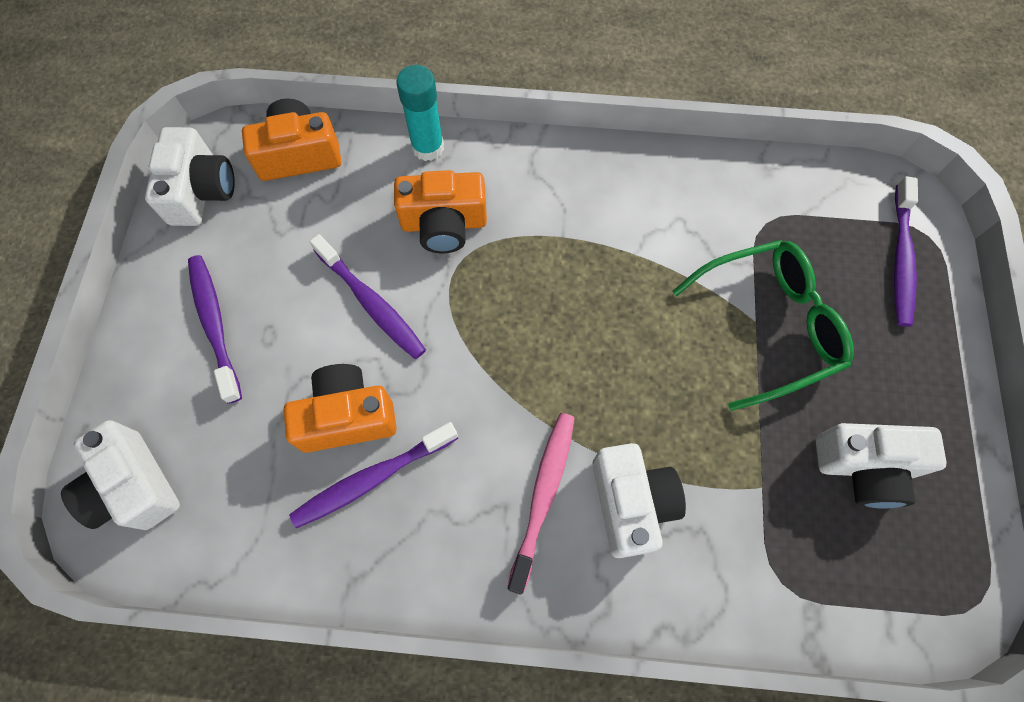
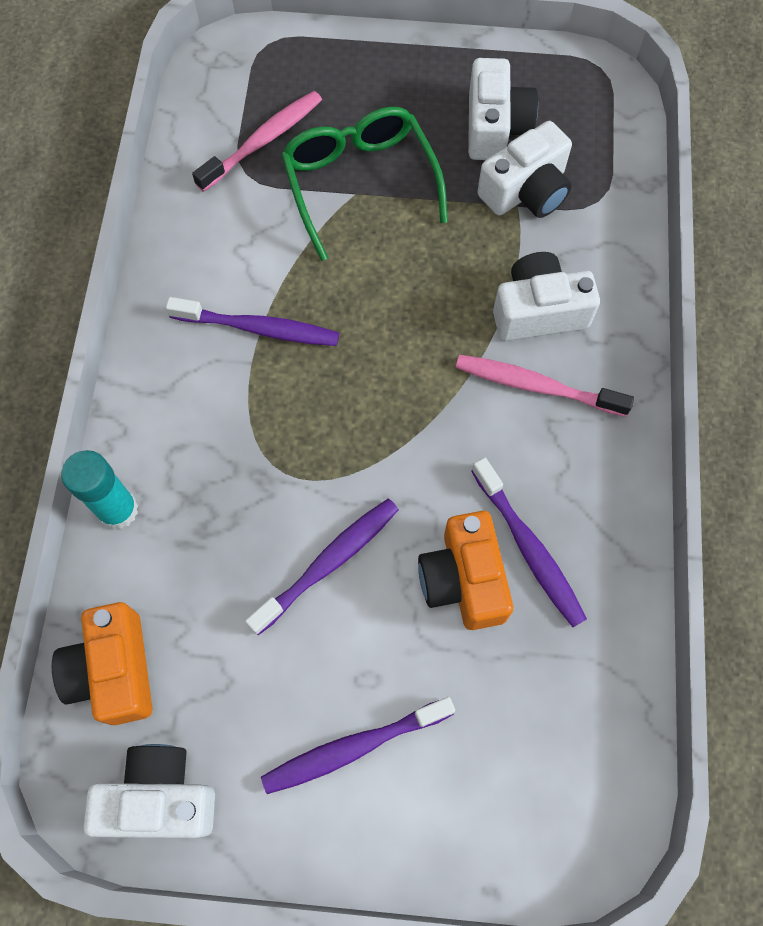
camera: 90 degrees left, 0 degrees up
white camera [61,420,180,530] -> white camera moved to [477,121,572,218]
orange camera [394,170,487,253] -> none
purple toothbrush [894,176,918,327] -> purple toothbrush moved to [166,297,339,346]
none -> pink toothbrush [192,91,322,192]

